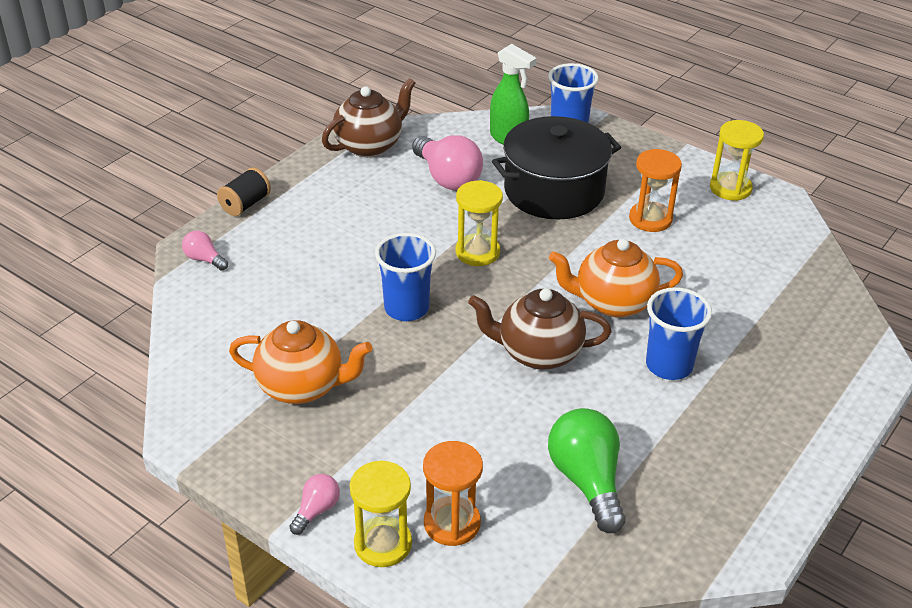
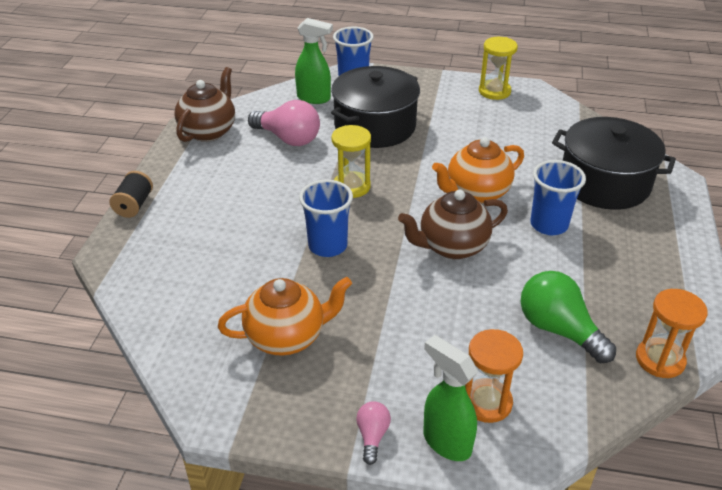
camera: 25 degrees left, 0 degrees up
pink light bulb [182,231,228,271] -> none
yellow hourglass [350,460,412,567] -> green spray bottle [423,335,478,461]
orange hourglass [629,149,682,232] -> orange hourglass moved to [636,289,708,378]
none -> black pot [552,117,676,210]

